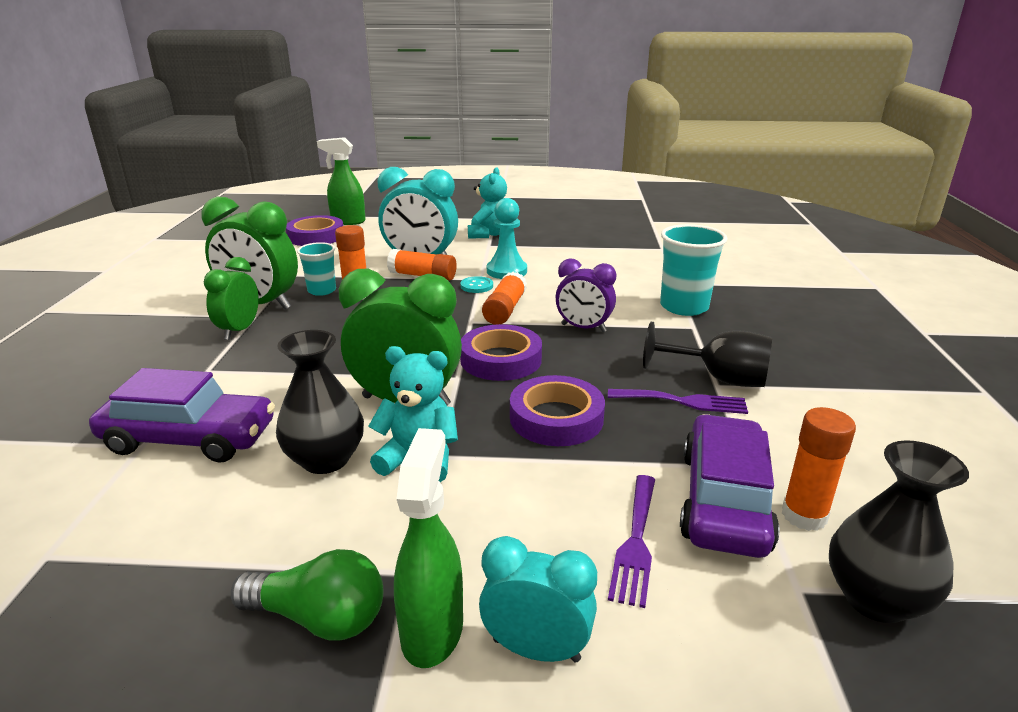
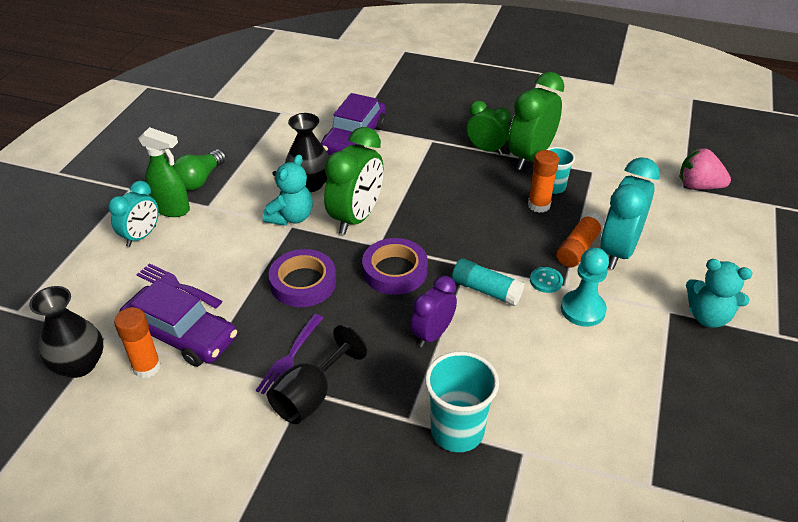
camera: 105 degrees right, 15 degrees up
purple tape [286,215,343,246] -> pink strawberry [680,148,731,190]
green spray bottle [317,137,366,225] -> none
orange glue stick [482,272,527,325] -> turquoise glue stick [452,258,524,306]

